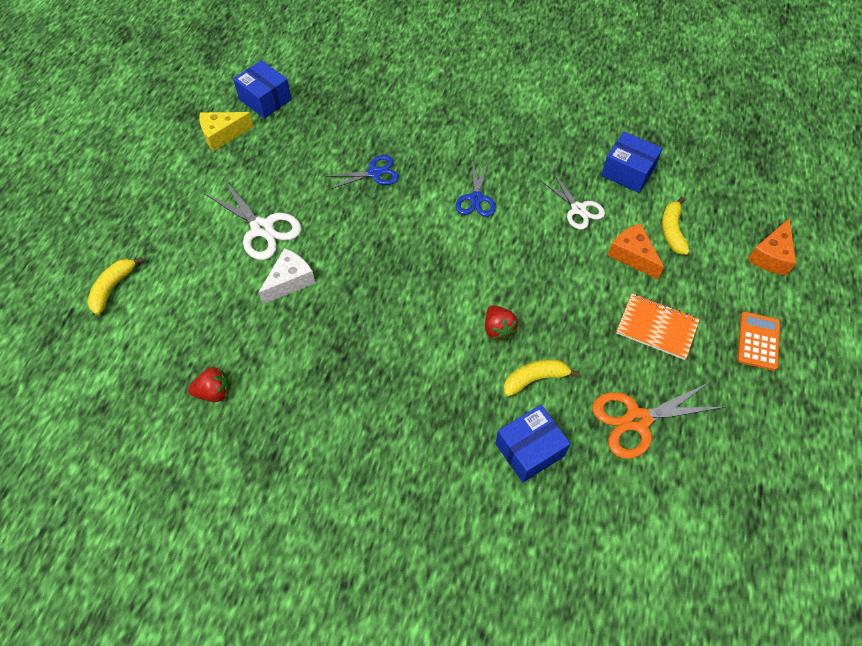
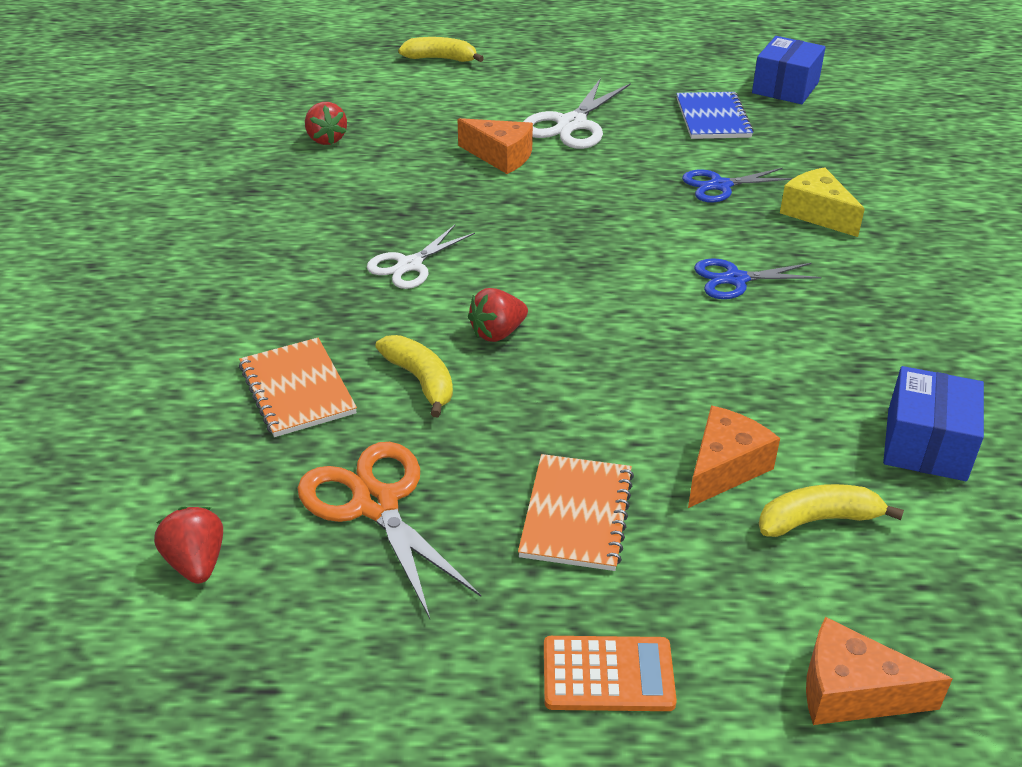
camera: 75 degrees right, 20 degrees down
yellow cheese [199,112,254,152] -> yellow cheese moved to [780,168,865,237]
white cheese [258,248,315,304] -> orange cheese [458,118,533,174]
blue scissors [325,155,399,189] -> blue scissors turned 105 degrees clockwise [682,168,793,203]
blue box [495,405,571,482] -> orange notebook [239,338,357,437]
white scissors [541,174,605,230] -> white scissors moved to [367,225,475,289]
none -> red strawberry [154,507,223,584]
none -> blue notebook [676,92,754,139]

